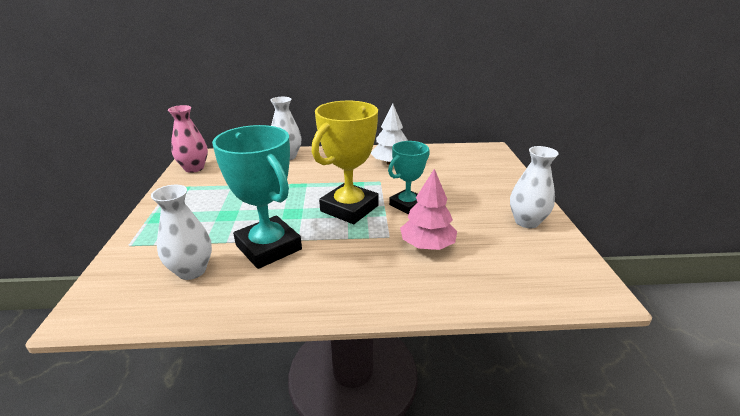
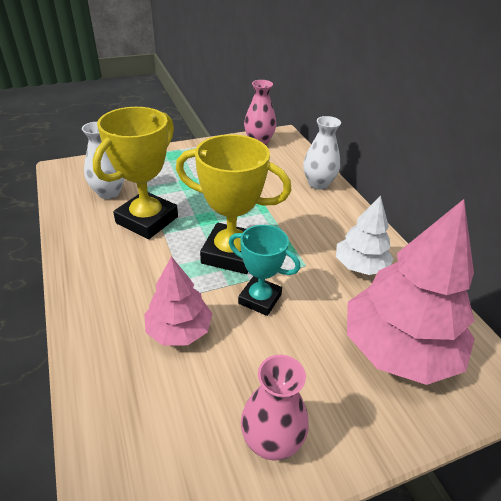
camera: 70 degrees right, 10 degrees up
turquoise trophy [212,125,302,269] -> yellow trophy [93,107,178,239]
white vase [510,146,559,228] -> pink vase [241,355,309,461]
none -> pink tree [347,199,475,385]

